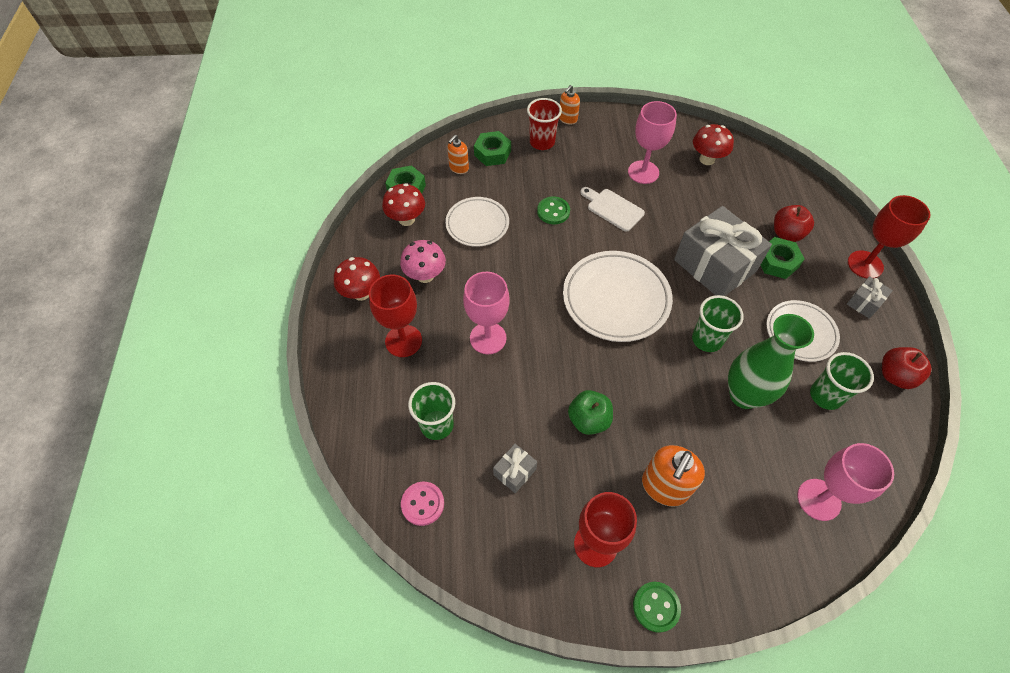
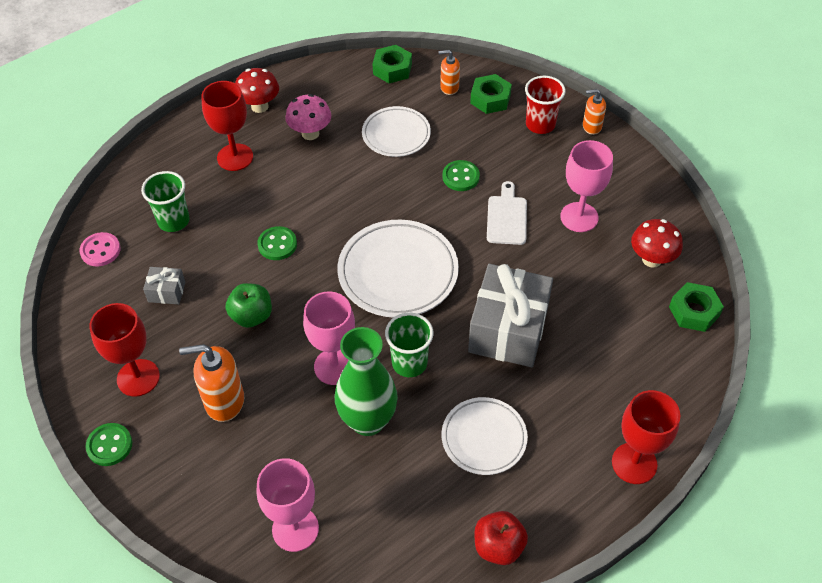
camera: 55 degrees right, 5 degrees down
red mushroom [382,183,425,226] -> none
pink goblet [463,272,510,354] -> pink goblet moved to [303,292,355,385]
green nut [761,237,805,279] -> green nut moved to [669,282,724,332]
red apple [774,205,814,242] -> none
green cup [810,352,874,410] -> none
grey gift [847,276,893,318] -> none
none -> green button [257,226,297,260]

